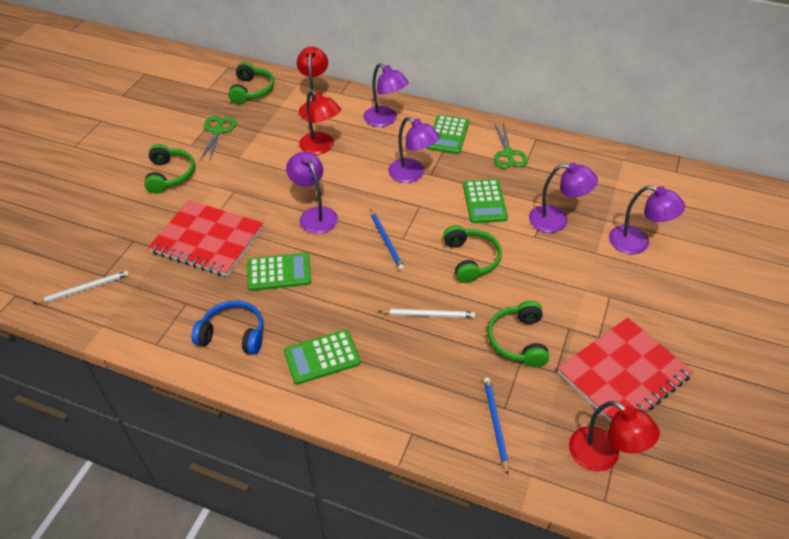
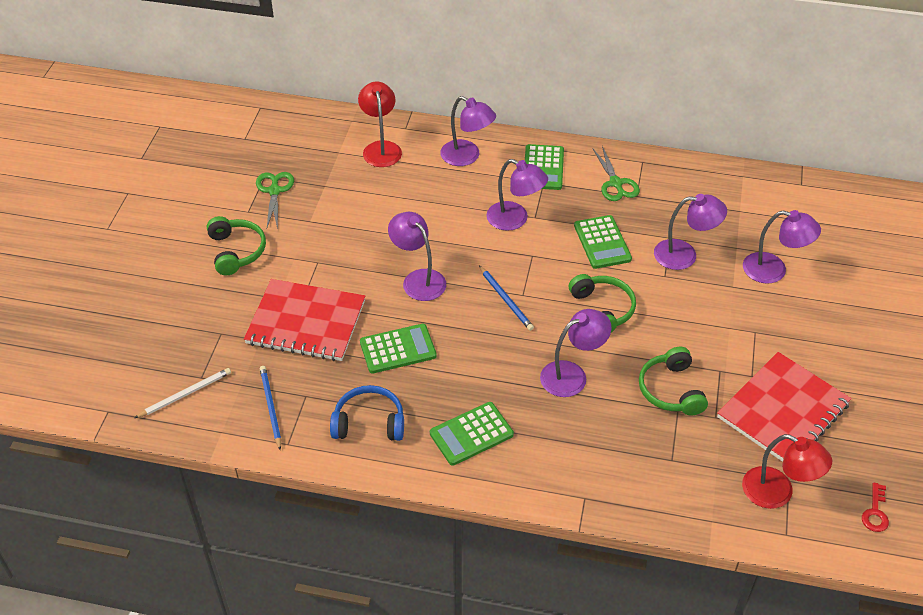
camera: 10 degrees left, 0 degrees up
green headphones [228,62,274,104] -> none
red lamp [299,90,341,155] -> none
white pencil [378,309,475,318] -> purple lamp [540,309,611,397]
blue pencil [484,377,509,475] -> blue pencil moved to [260,366,281,450]
none -> red key [862,482,889,532]

